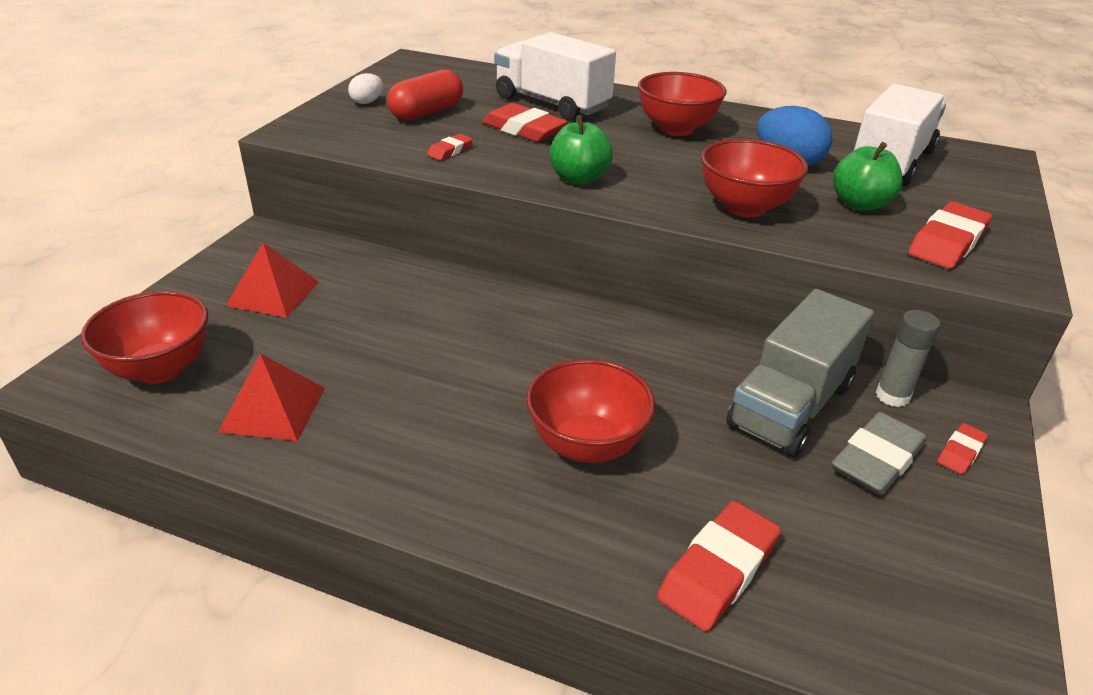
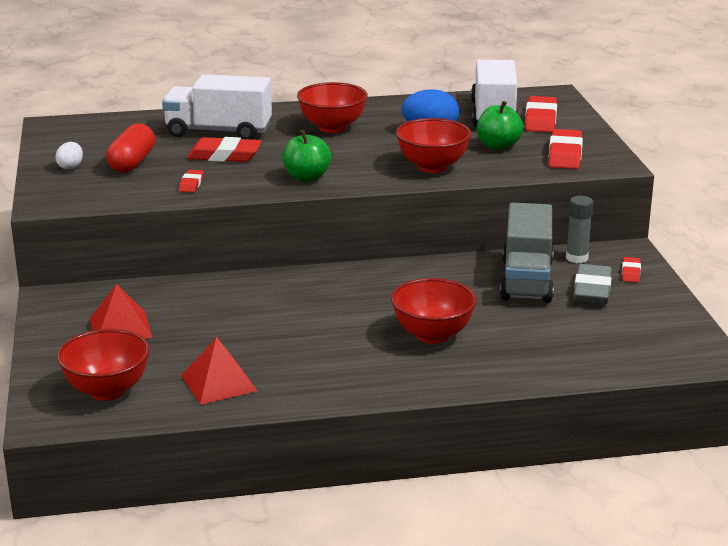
camera: 30 degrees left, 10 degrees down
red eraser [657,501,781,632] -> red eraser moved to [525,96,557,132]

